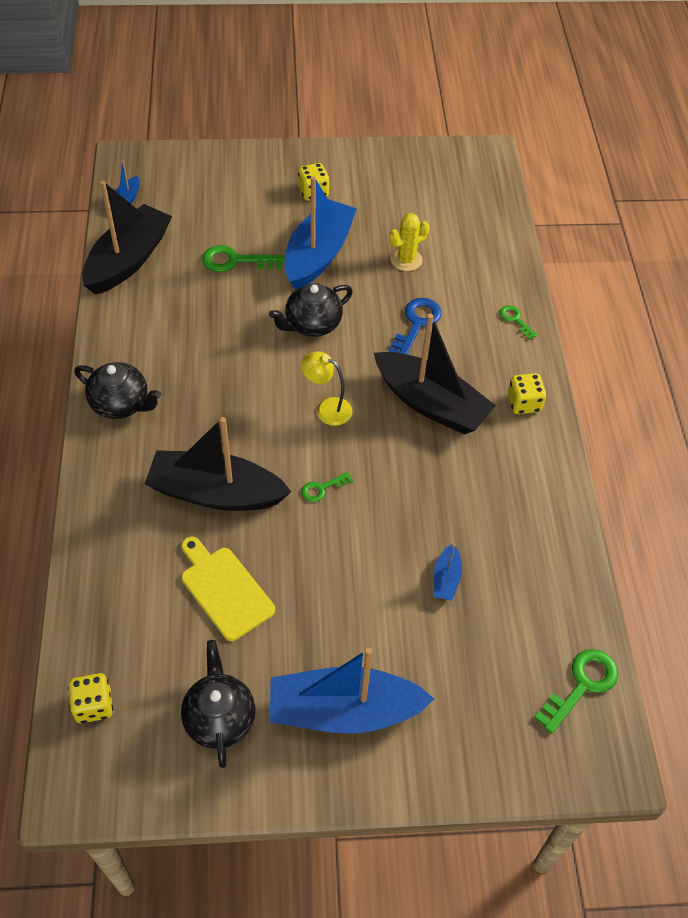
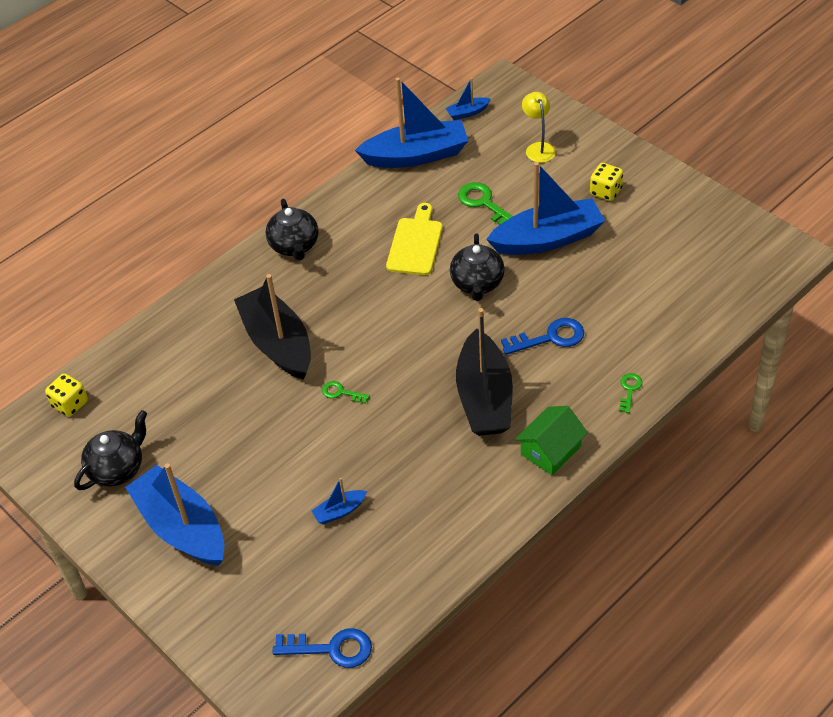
camera: 55 degrees right, 5 degrees down
black boat [82,181,172,295] -> blue boat [355,77,468,168]
yellow cutting board [181,537,275,641] -> yellow cutting board moved to [386,203,443,275]
black teapot [269,283,353,337] -> black teapot turned 105 degrees counterclockwise [450,233,505,301]
yellow lamp [301,351,352,426] -> yellow lamp moved to [522,92,556,163]
yellow cactus [389,213,429,271] -> none
yellow dice [508,373,546,414] -> green house [515,406,588,475]
green key [534,649,618,734] -> blue key [273,628,372,668]

